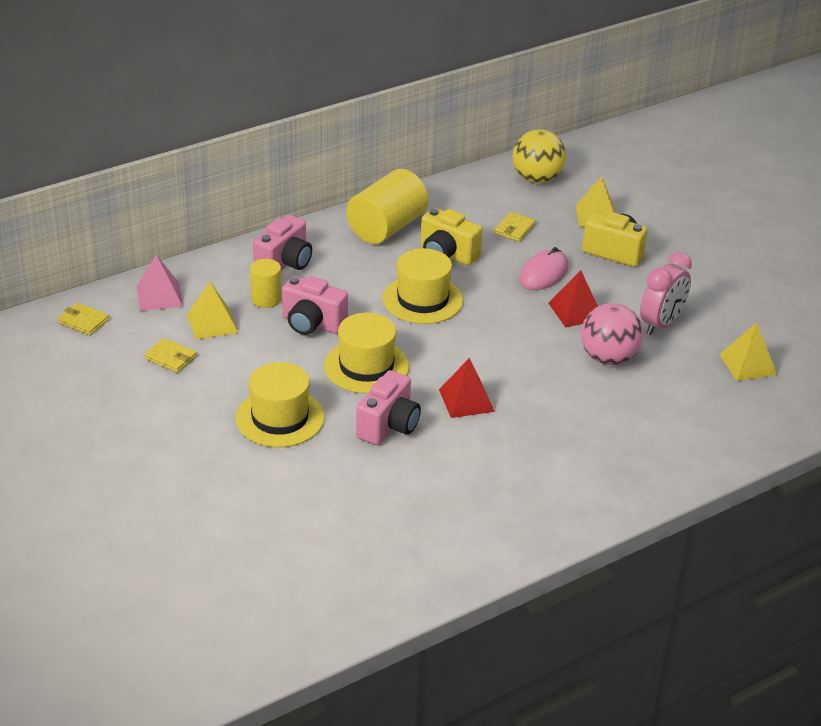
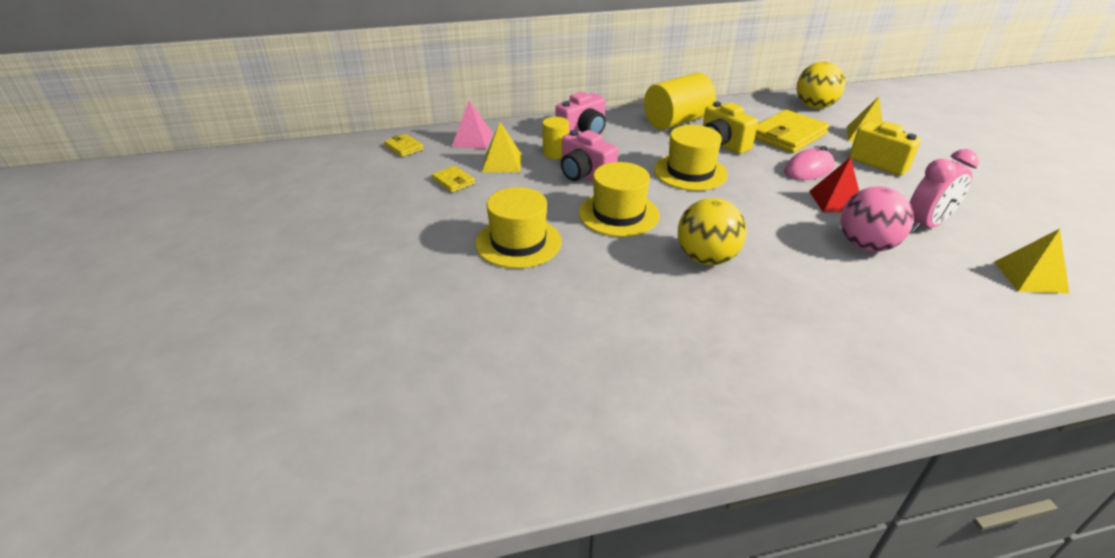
camera: 20 degrees right, 0 degrees up
pink camera [356,370,421,445] -> none
red pyramid [439,358,495,418] -> yellow ball [678,198,747,265]
yellow wallet [494,212,536,242] -> yellow wallet [754,110,830,153], size x2.02

